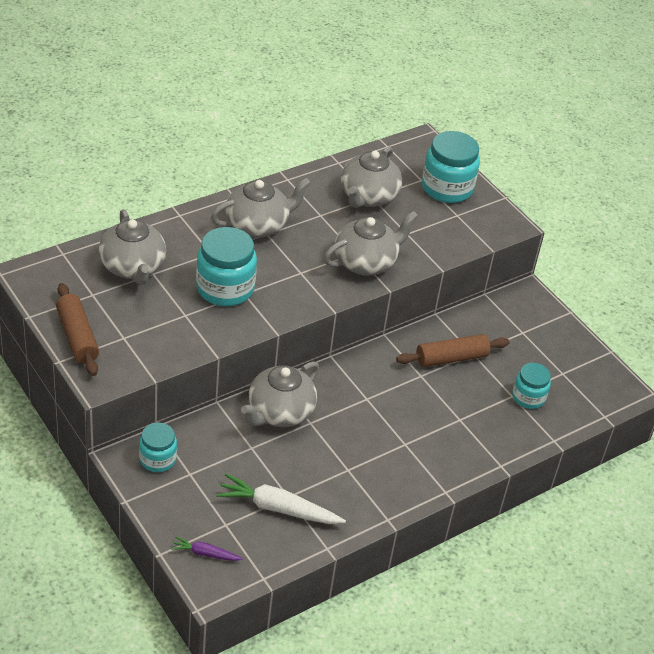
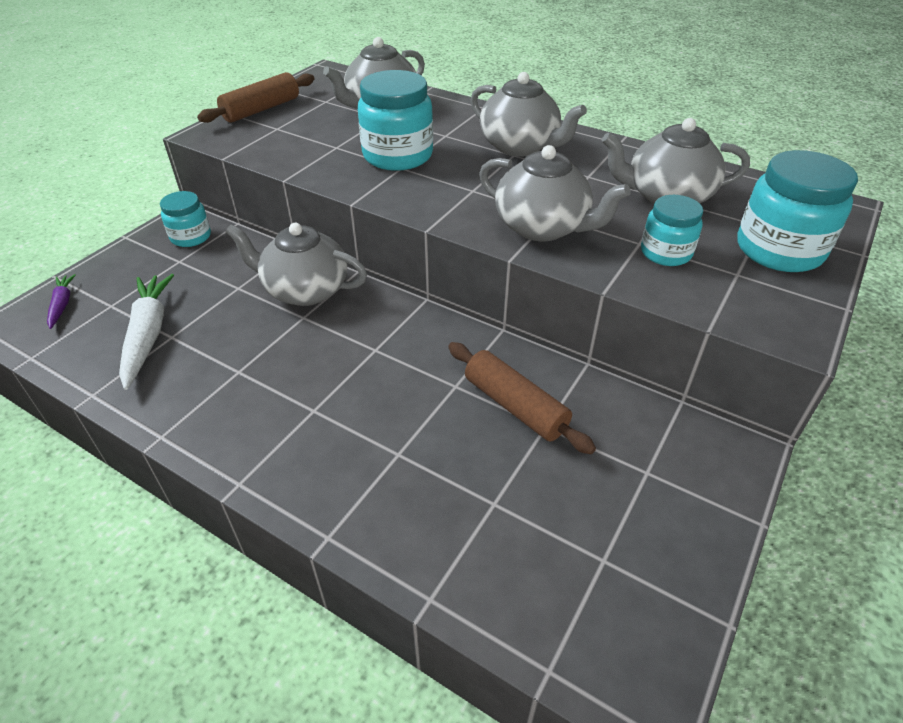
camera: 70 degrees right, 0 degrees up
turquoise jar [512,363,551,409] -> turquoise jar moved to [641,195,703,266]

